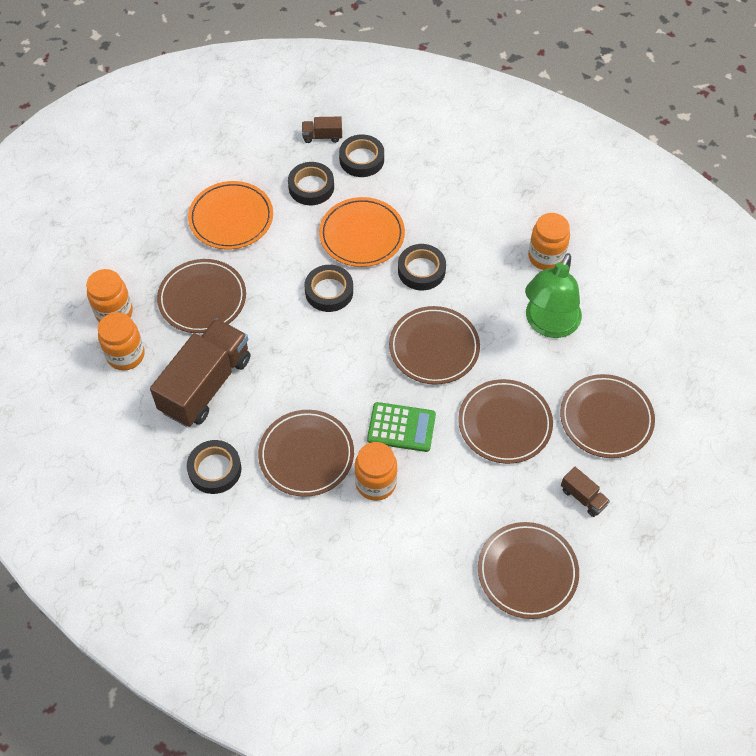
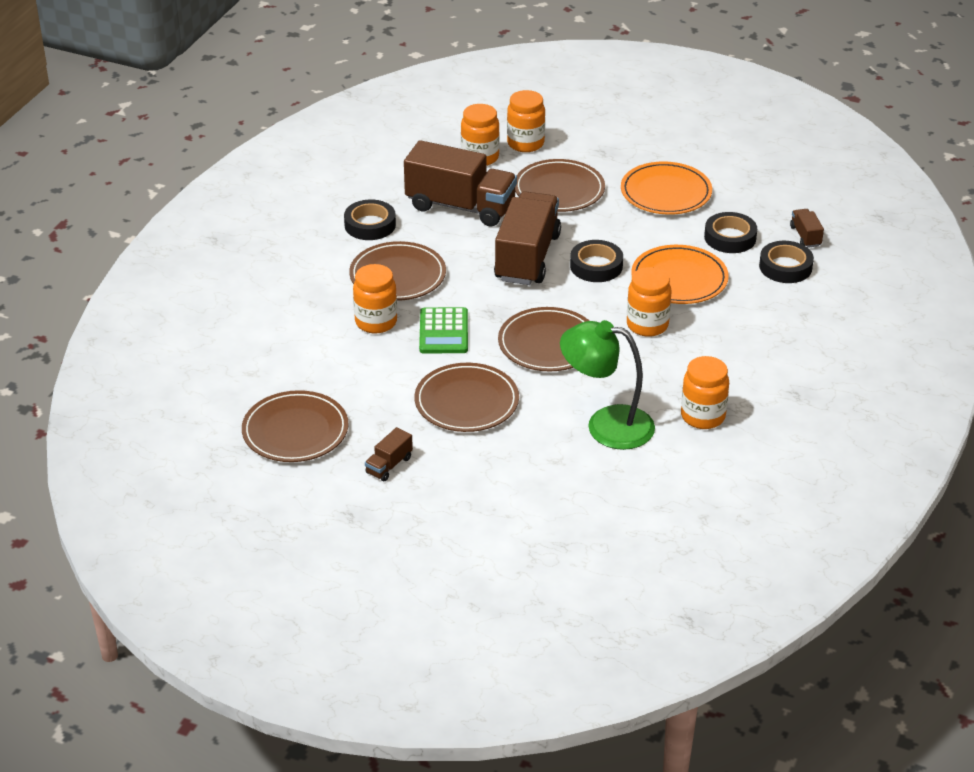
camera: 80 degrees right, 20 degrees down
black tape [398,244,446,290] -> orange jar [627,267,671,337]
brown plate [560,374,655,458] -> none
none -> brown truck [494,191,561,285]

